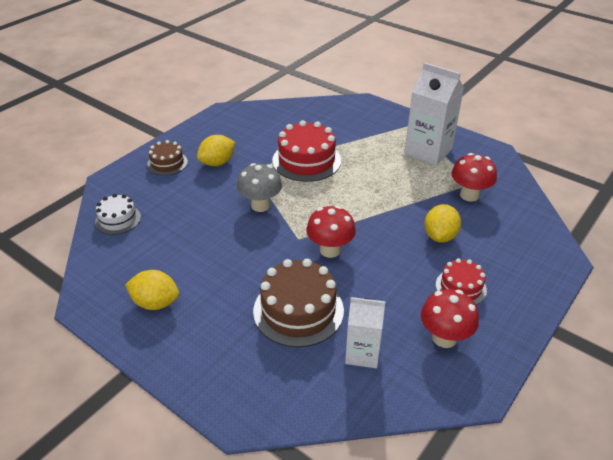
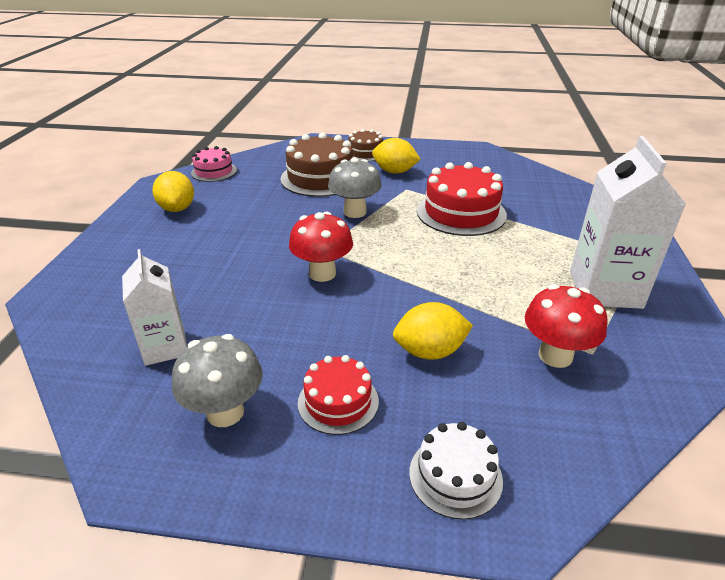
camera: 60 degrees right, 5 degrees down
white cake [95,194,141,235] -> white cake moved to [409,422,503,520]
brown cake [253,259,344,347] -> brown cake moved to [280,133,353,197]
red mushroom [421,289,479,348] -> grey mushroom [172,334,263,427]
none -> pink cake [191,146,237,182]

